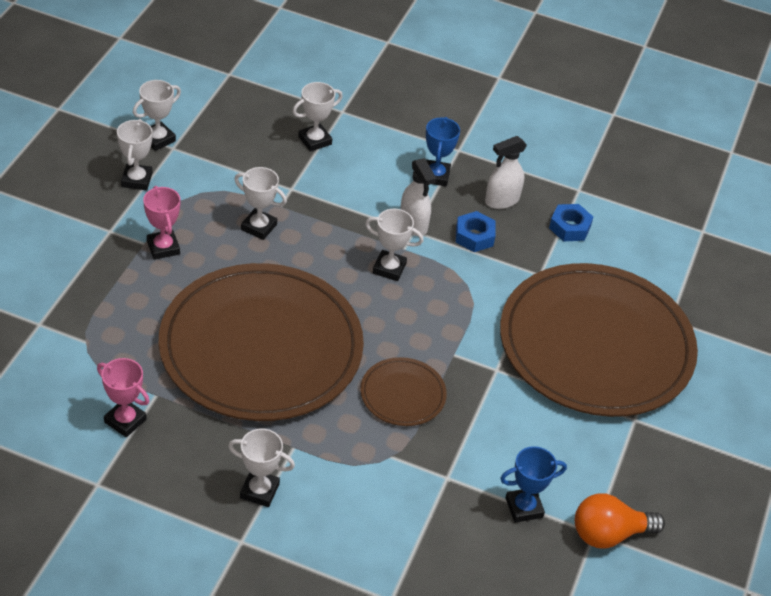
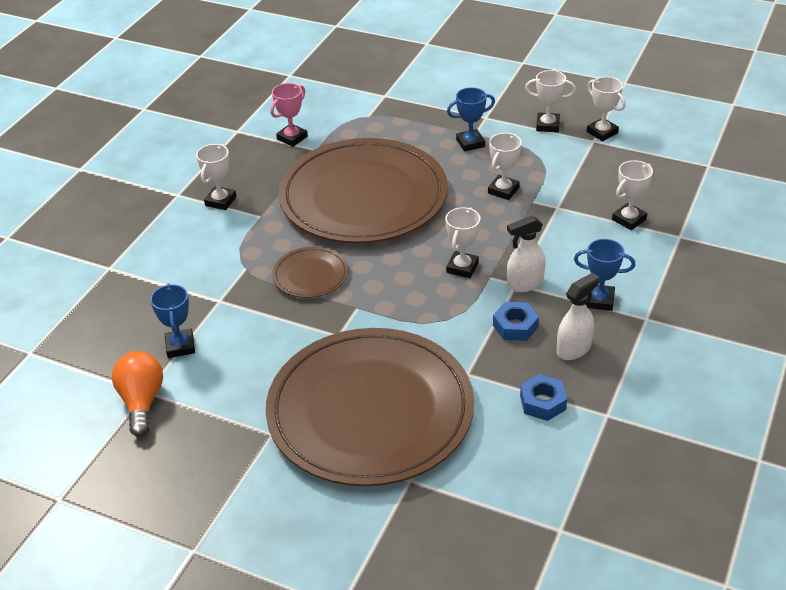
camera: 100 degrees right, 5 degrees down
pink trophy [143,186,181,260] -> blue trophy [447,87,495,152]
white trophy [293,82,343,152] -> white trophy turned 75 degrees clockwise [612,160,653,230]
white spray bottle [485,136,527,209] -> white spray bottle turned 75 degrees clockwise [557,272,600,360]

